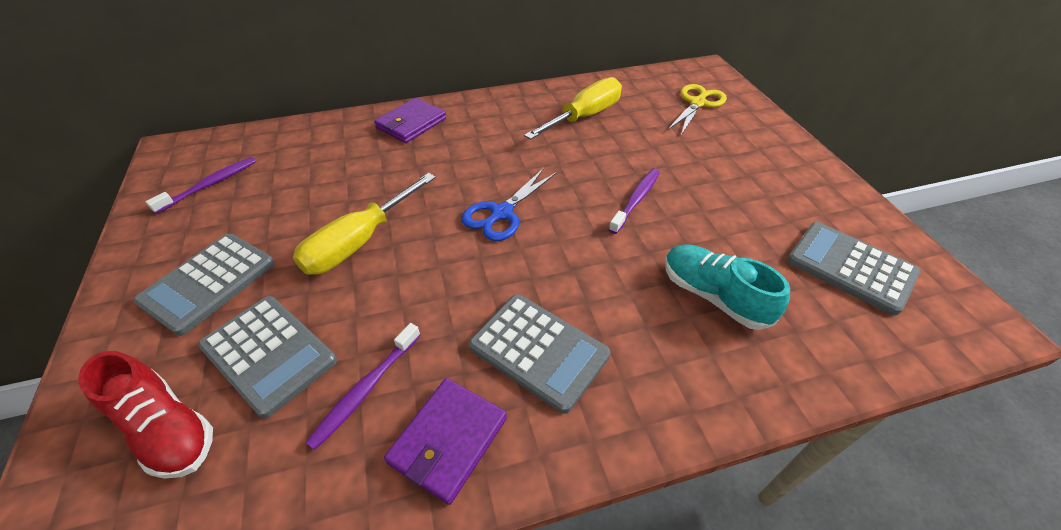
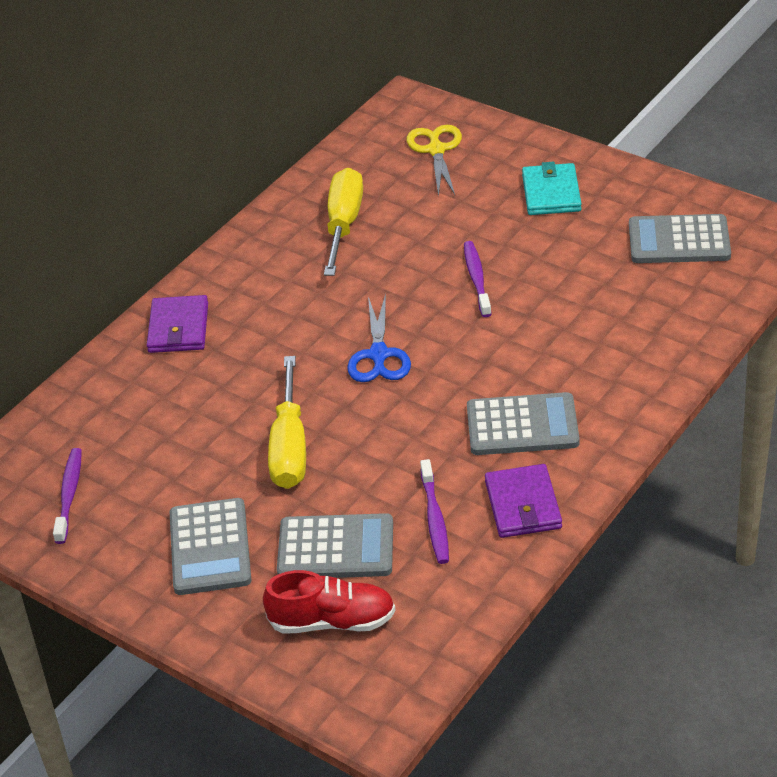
camera: 35 degrees left, 5 degrees down
turquoise shoe [665,244,790,330] -> none
none -> turquoise wallet [522,162,581,215]

